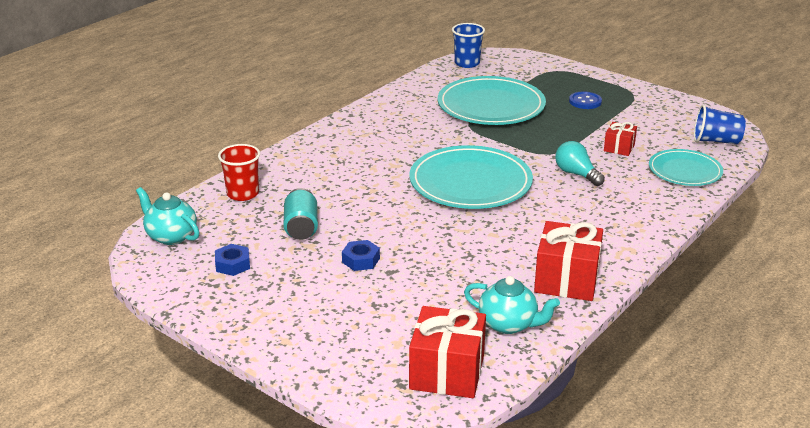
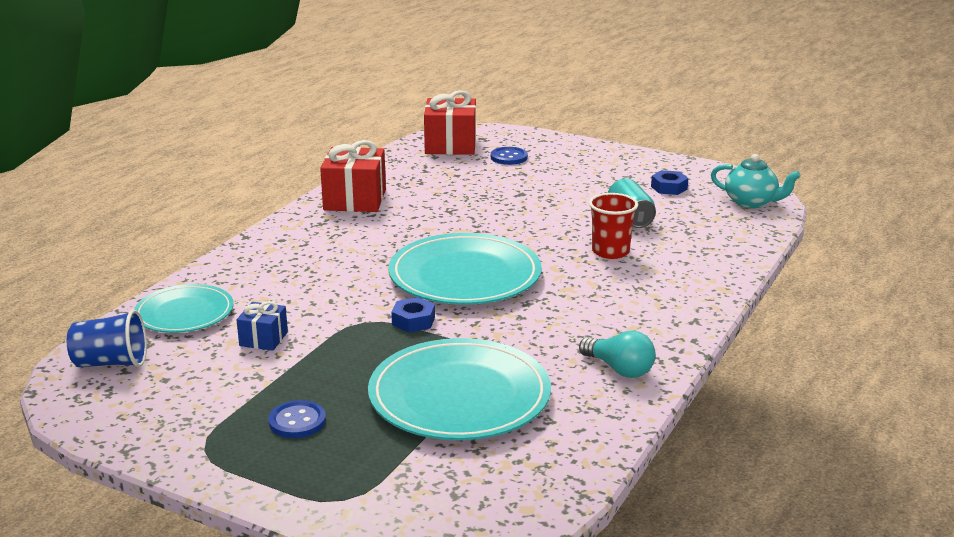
camera: 170 degrees right, 5 degrees down
red cup [218,144,260,201] -> red cup moved to [589,193,638,259]
blue nut [342,240,380,271] -> blue nut moved to [391,297,435,332]
blue cup [452,23,485,68] -> none
turquoise teapot [464,276,560,334] -> none
turquoise light bulb [555,141,605,186] -> turquoise light bulb moved to [579,331,656,378]
red gift [604,122,637,156] -> blue gift [237,301,288,351]
none -> blue button [491,147,528,165]

